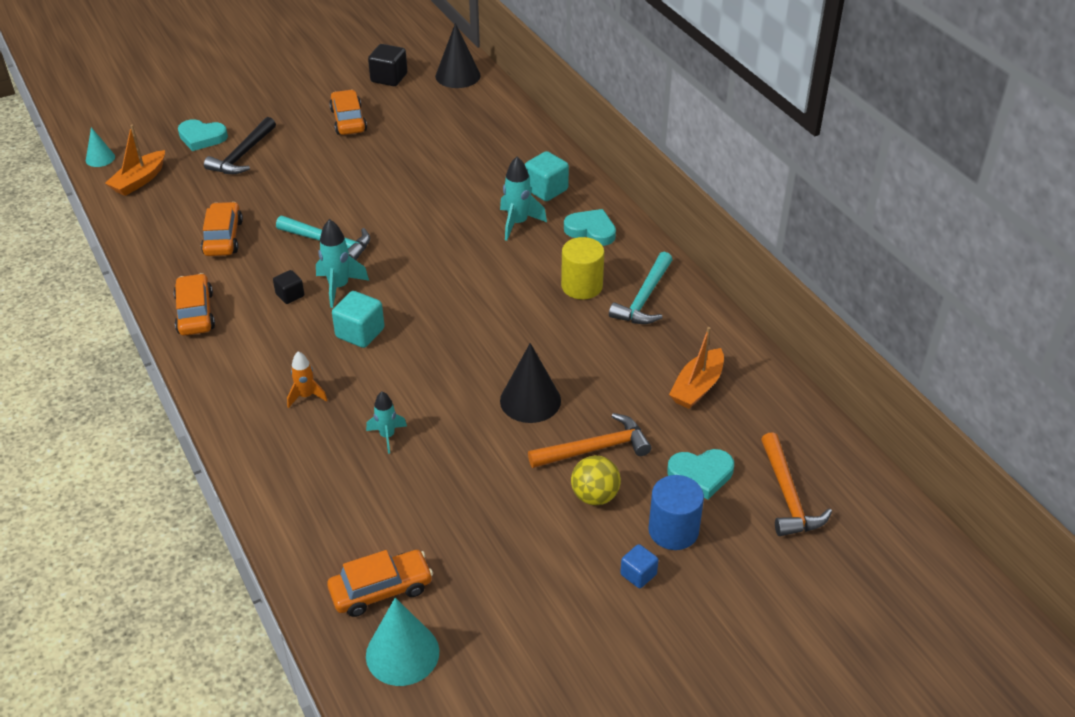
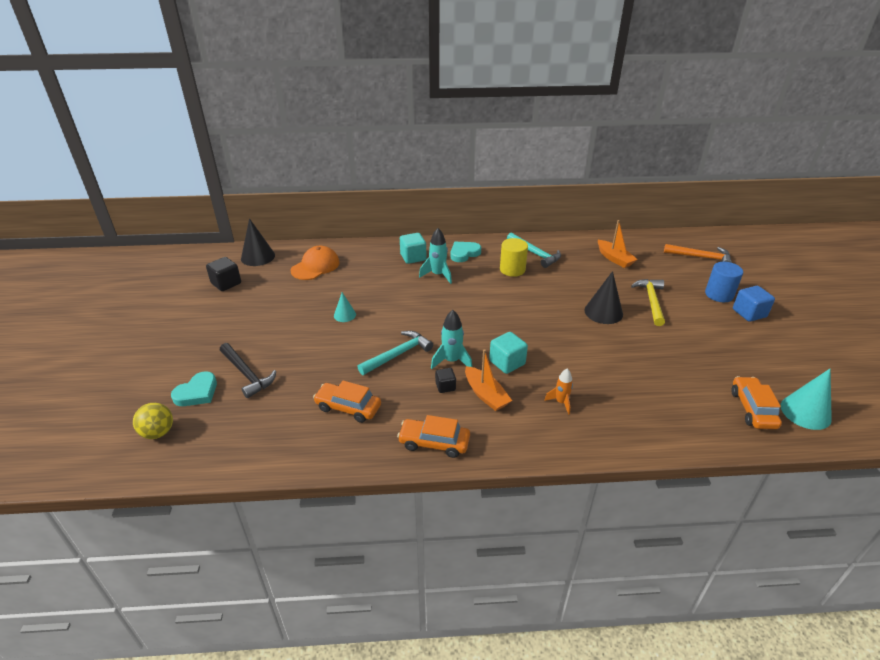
camera: 65 degrees left, 5 degrees down
turquoise cone [86,127,115,167] -> turquoise cone moved to [334,292,356,322]
orange boat [105,125,165,196] -> orange boat moved to [465,349,512,411]
orange car [329,90,367,135] -> none
turquoise rocket [366,391,407,454] -> none
orange hammer [528,413,651,468] -> yellow hammer [631,279,665,326]
yellow ball [571,456,621,505] -> yellow ball moved to [133,403,173,439]
blue cube [620,544,659,588] -> blue cube [733,286,775,322], size x1.63
turquoise heart [667,449,734,499] -> none
none -> orange cap [291,246,340,280]

